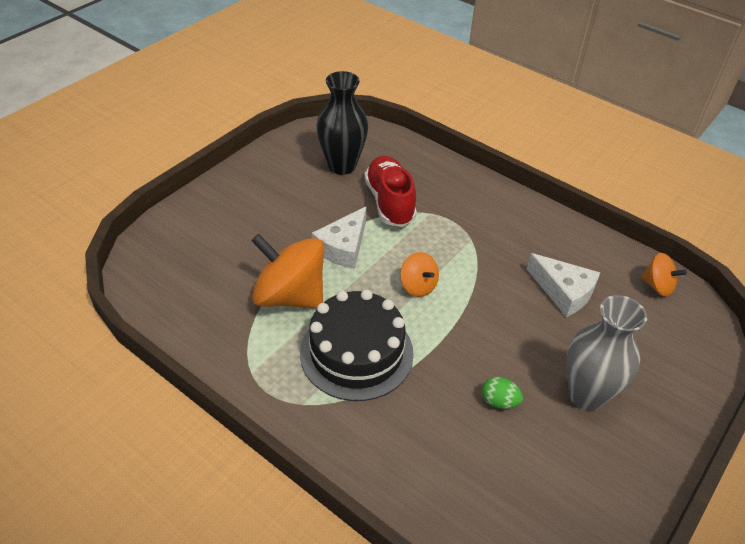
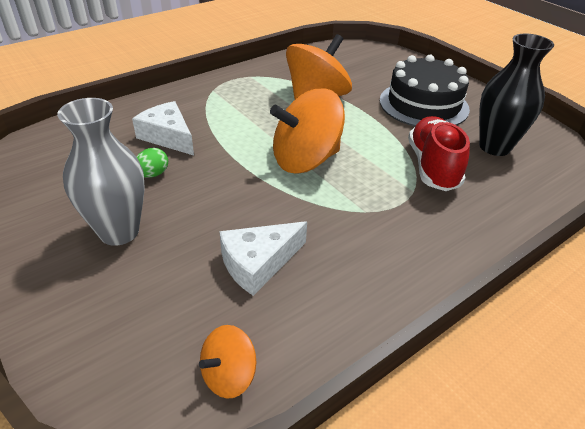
camera: 105 degrees right, 5 degrees down
black cake [300,289,414,401] -> black cake moved to [380,55,470,126]
white cheese [312,206,367,269] -> white cheese moved to [132,101,194,155]
red shoe [364,156,417,227] -> red shoe turned 90 degrees counterclockwise [408,116,470,191]
orange spinning top [400,252,439,297] -> orange spinning top [270,88,345,173], size x1.99

